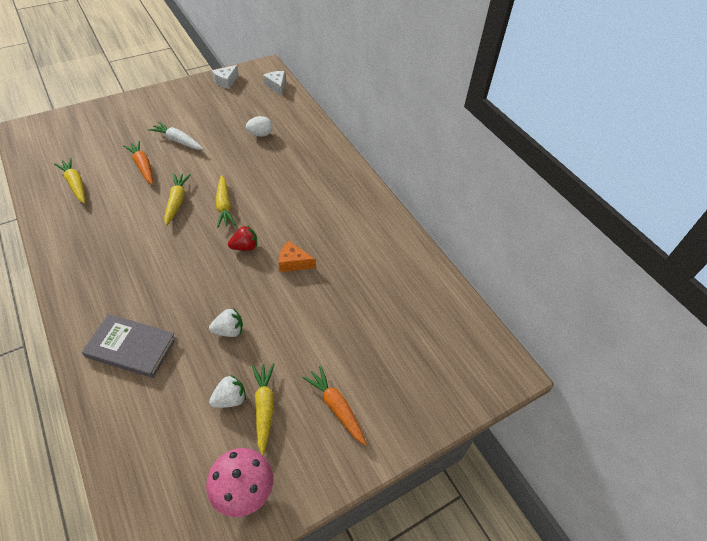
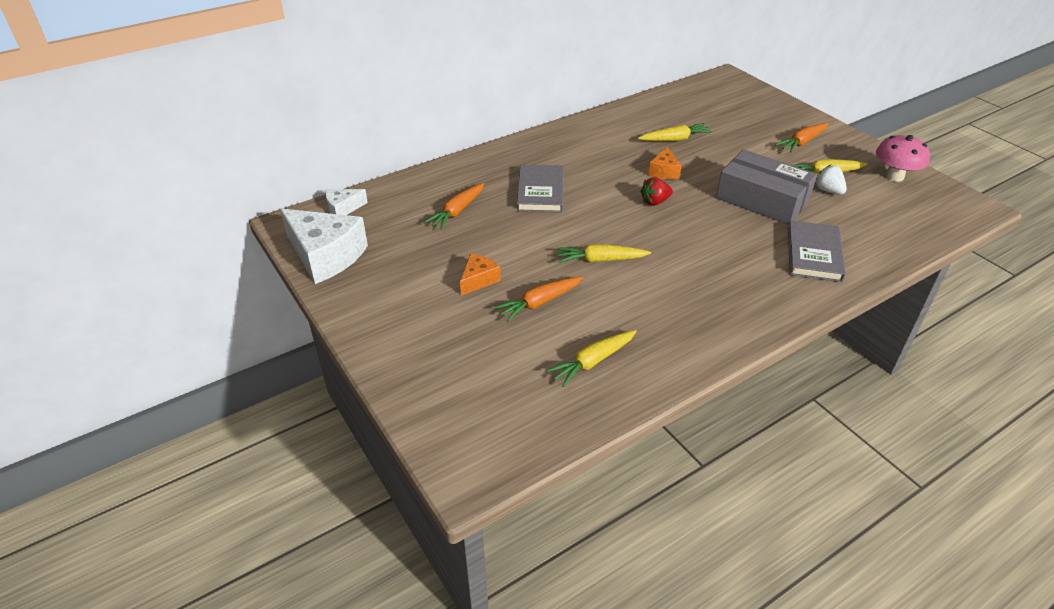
camera: 90 degrees left, 10 degrees down
white carrot [148,122,204,150] -> orange cheese [460,254,501,295]
white strawberry [209,308,243,337] -> grey box [716,150,817,225]
white cheese [212,65,239,89] -> white cheese [280,208,368,284], size x2.03
yellow carrot [216,175,236,228] -> yellow carrot moved to [638,123,712,141]
red strawberry [228,226,257,251] -> red strawberry turned 90 degrees counterclockwise [640,177,673,206]
white egg [246,116,273,137] -> orange carrot [424,183,484,229]
none -> grey book [517,165,564,213]

